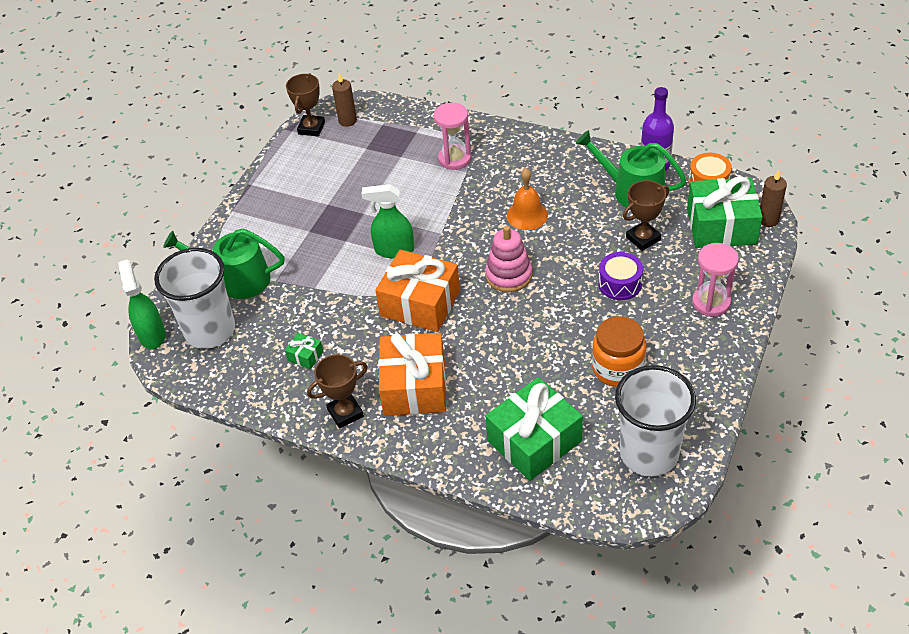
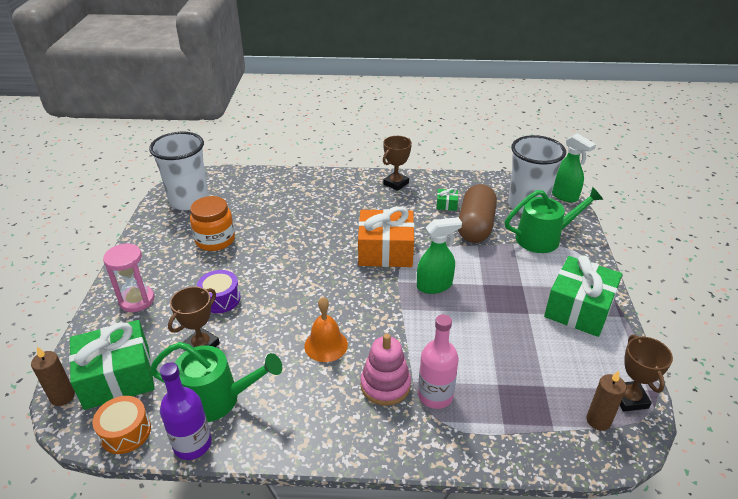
camera: 155 degrees right, 10 degrees down
orange gift [378,333,446,416] -> none
pink hourglass [434,103,471,170] -> pink bottle [418,314,459,409]
pink stacking toy [485,226,532,293] -> pink stacking toy moved to [361,334,411,406]
green gift [485,377,583,481] -> green gift moved to [544,255,622,337]
none -> brown capsule [458,184,497,243]

